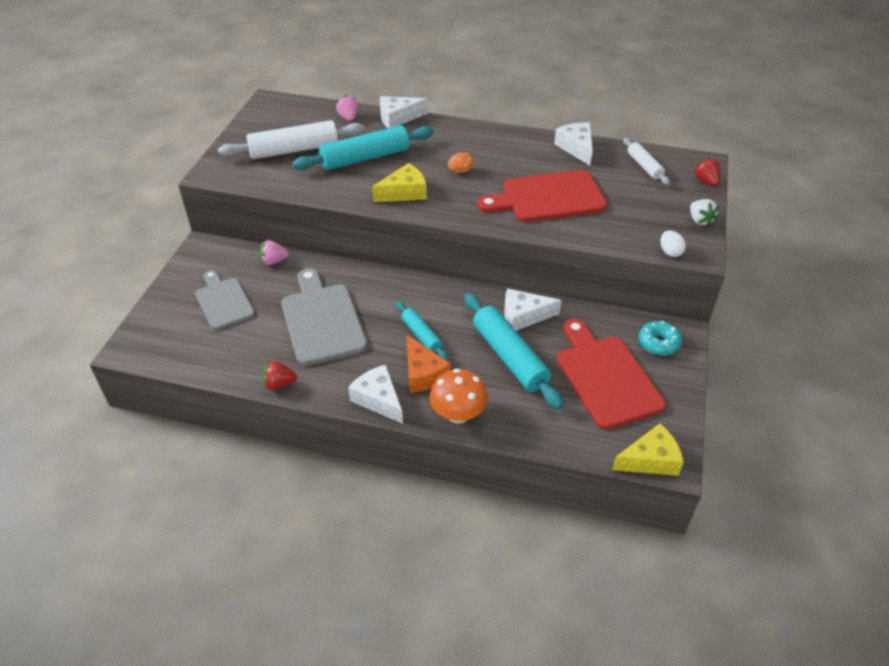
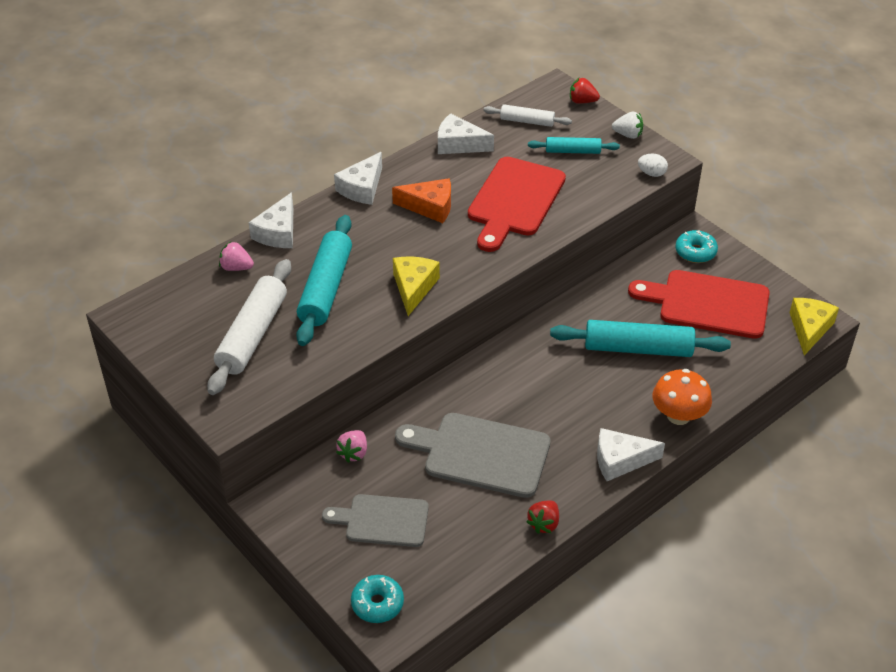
camera: 55 degrees left, 0 degrees up
turquoise rolling pin [397,302,448,361] -> turquoise rolling pin moved to [528,137,620,154]
orange cheese [407,335,451,393] -> orange cheese moved to [392,178,451,223]
orange egg [448,152,473,173] -> none
white cheese [504,289,561,331] -> white cheese moved to [334,152,382,205]
none -> turquoise donut [351,575,404,623]

